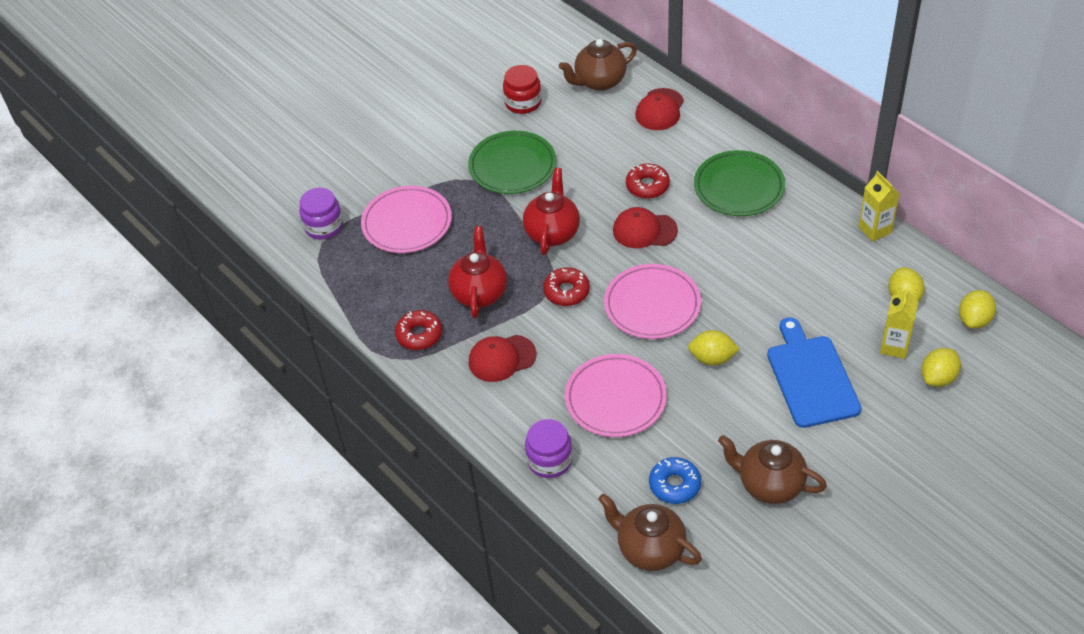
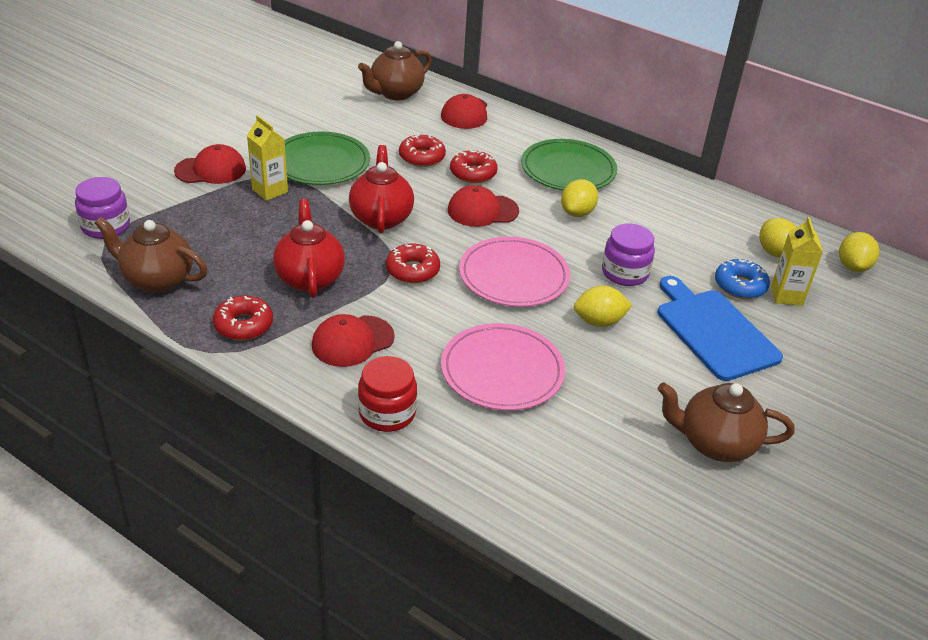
camera: 20 degrees left, 10 degrees down
pink plate [361,186,452,253] -> none
red jar [503,65,542,114] -> red jar moved to [358,356,417,432]
purple jar [525,419,573,478] -> purple jar moved to [602,224,655,286]
brown teapot [598,493,702,571] -> brown teapot moved to [95,217,208,293]
blue donut [649,457,701,504] -> blue donut moved to [715,259,770,299]
yellow carton [858,171,900,242] -> yellow carton moved to [247,115,288,201]
yellow lemon [921,348,961,387] -> yellow lemon moved to [561,179,598,217]
none -> red cap [174,144,246,184]
none -> red donut [399,134,446,167]

